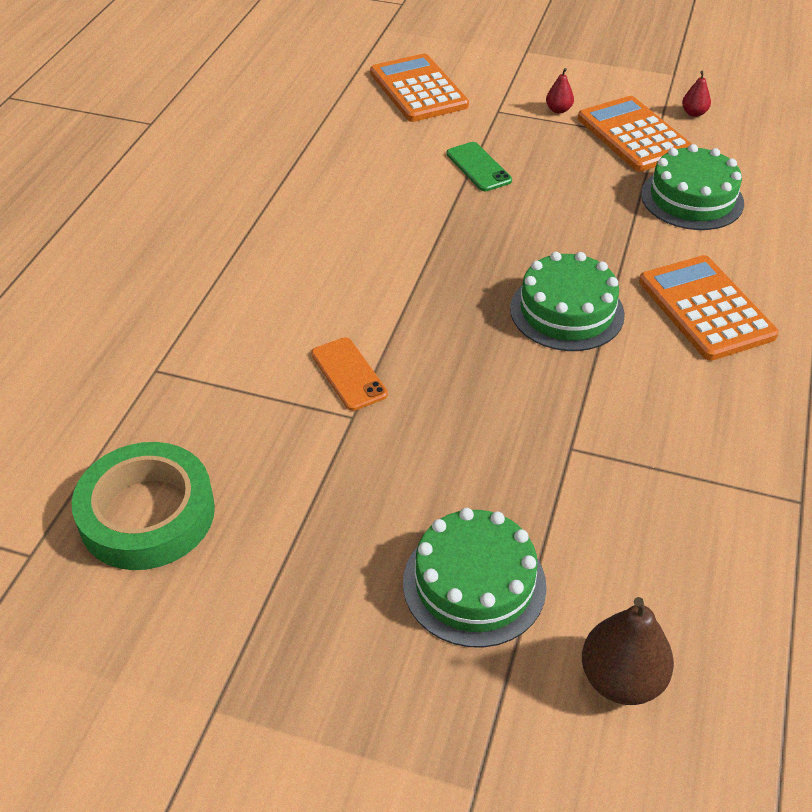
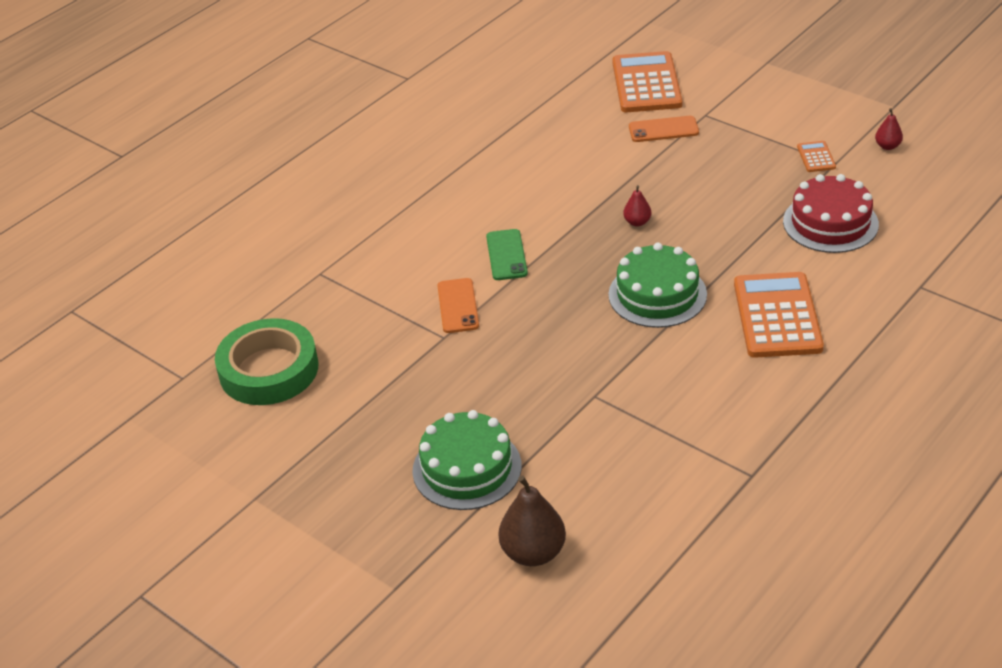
camera: 25 degrees right, 5 degrees down
green phone [447,142,512,191] -> green phone moved to [486,229,528,280]
red pear [546,68,574,114] -> red pear moved to [623,185,651,226]
orange calculator [578,96,692,172] -> orange calculator [797,141,836,172], size x0.45
green cake [641,144,744,230] -> red cake [783,174,879,253]
none -> orange phone [629,116,699,142]

